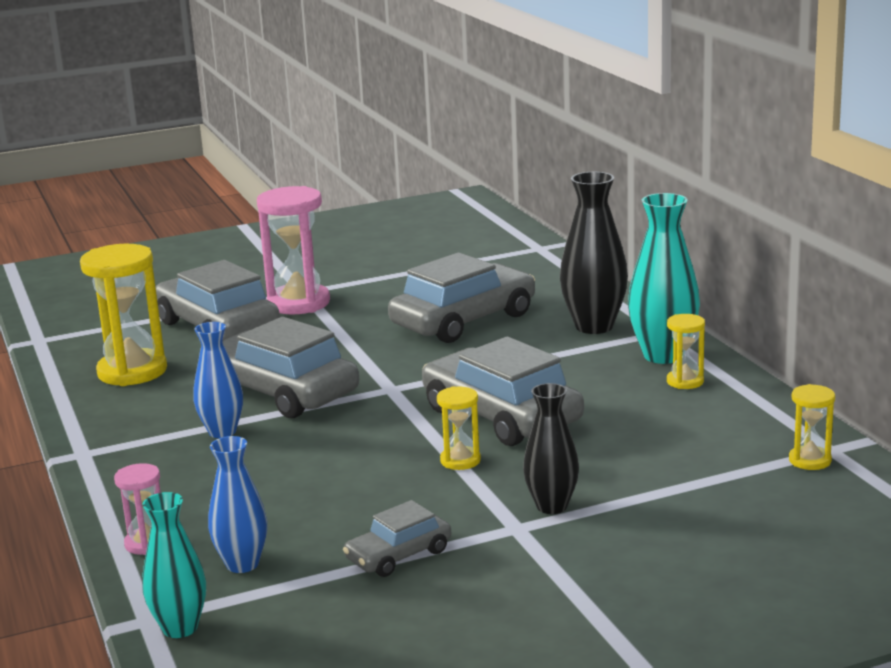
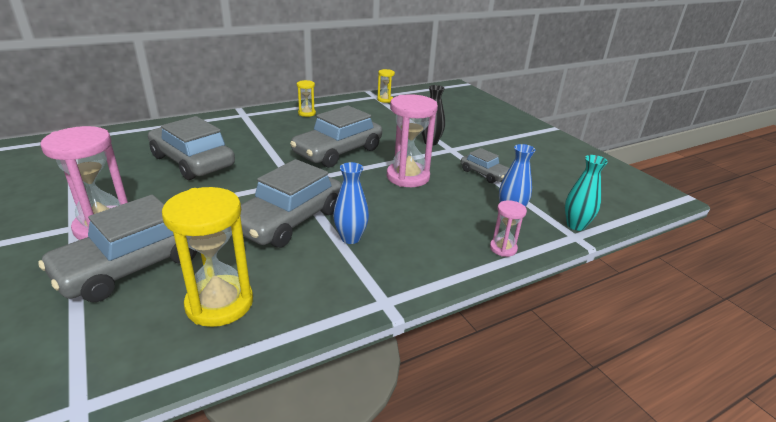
camera: 100 degrees left, 10 degrees up
yellow hourglass [437,386,481,470] -> none
black vase [560,172,628,334] -> none
turquoise vase [628,193,700,364] -> none
none -> pink hourglass [387,94,438,187]

